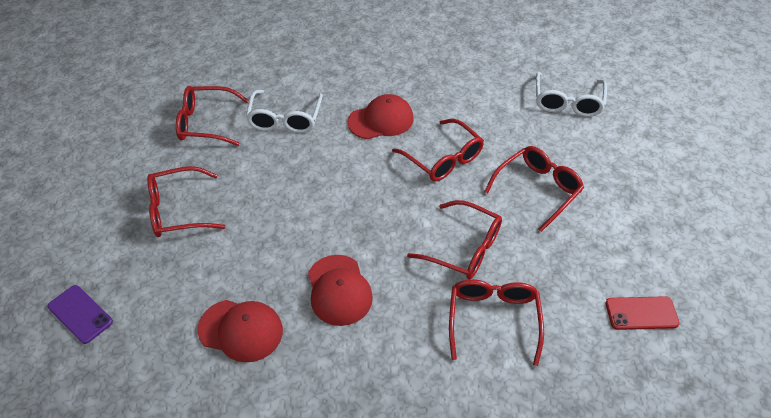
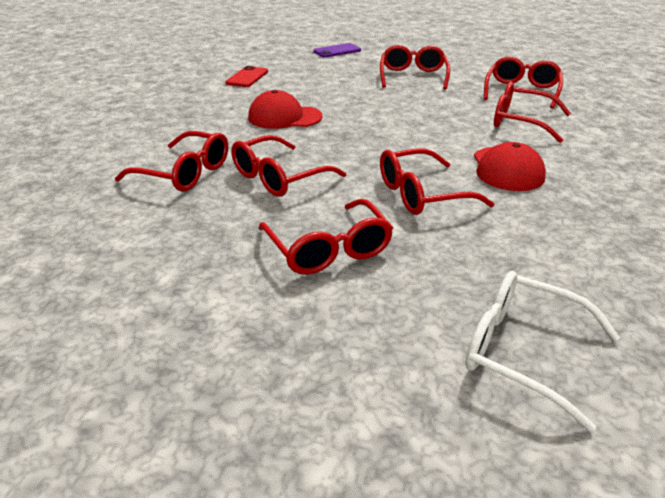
camera: 110 degrees right, 15 degrees down
red cap [197,300,283,363] -> none
white glasses [246,90,323,133] -> red glasses [494,81,571,143]
red phone [605,296,680,330] -> red phone moved to [225,66,268,87]

